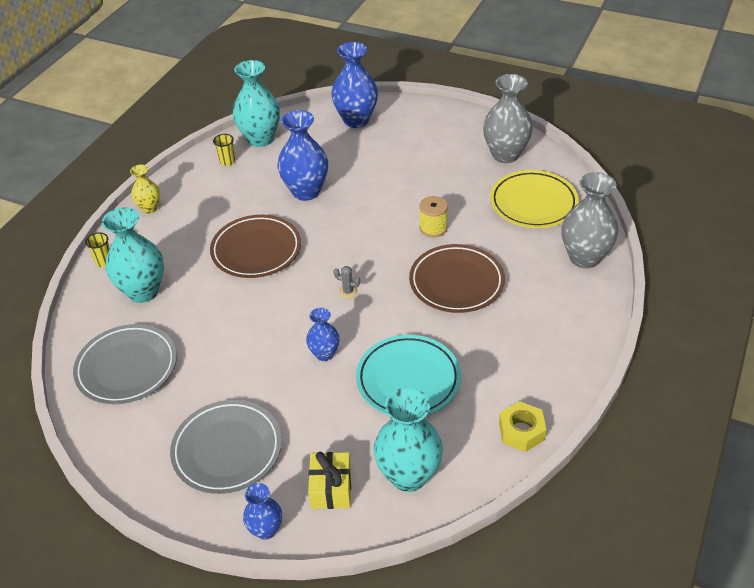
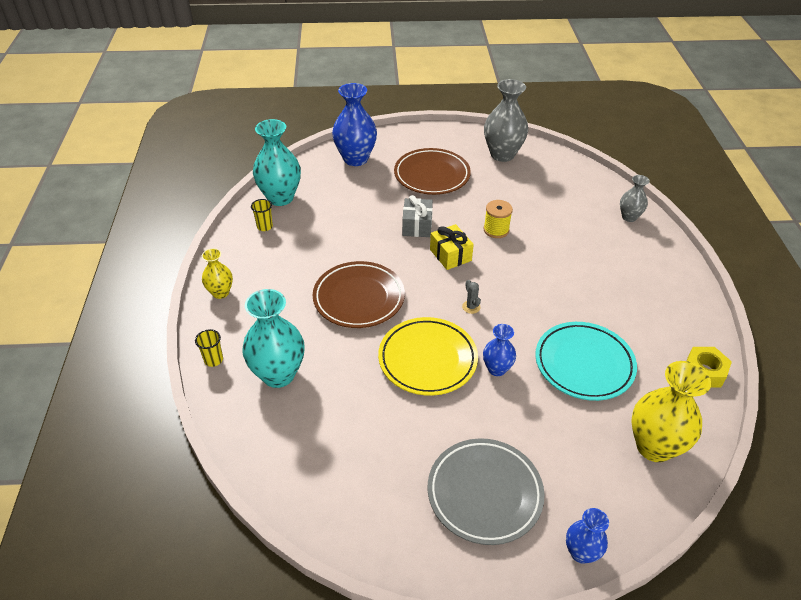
camera: 30 degrees left, 0 degrees up
grey plate [73,324,177,404] -> none
blue vase [278,110,328,201] -> none
yellow gift [308,452,351,509] -> yellow gift moved to [430,224,474,270]
grey cactus [333,266,360,299] -> grey cactus turned 75 degrees clockwise [462,280,481,314]
turquoise vase [374,387,443,492] -> yellow vase [631,361,711,462]
brown plate [409,244,505,313] -> brown plate moved to [394,148,471,195]
yellow plate [490,170,579,228] -> yellow plate moved to [378,317,478,396]
grey vase [562,172,618,268] -> grey vase [620,175,650,222], size x0.56
none -> grey gift [402,195,433,237]

